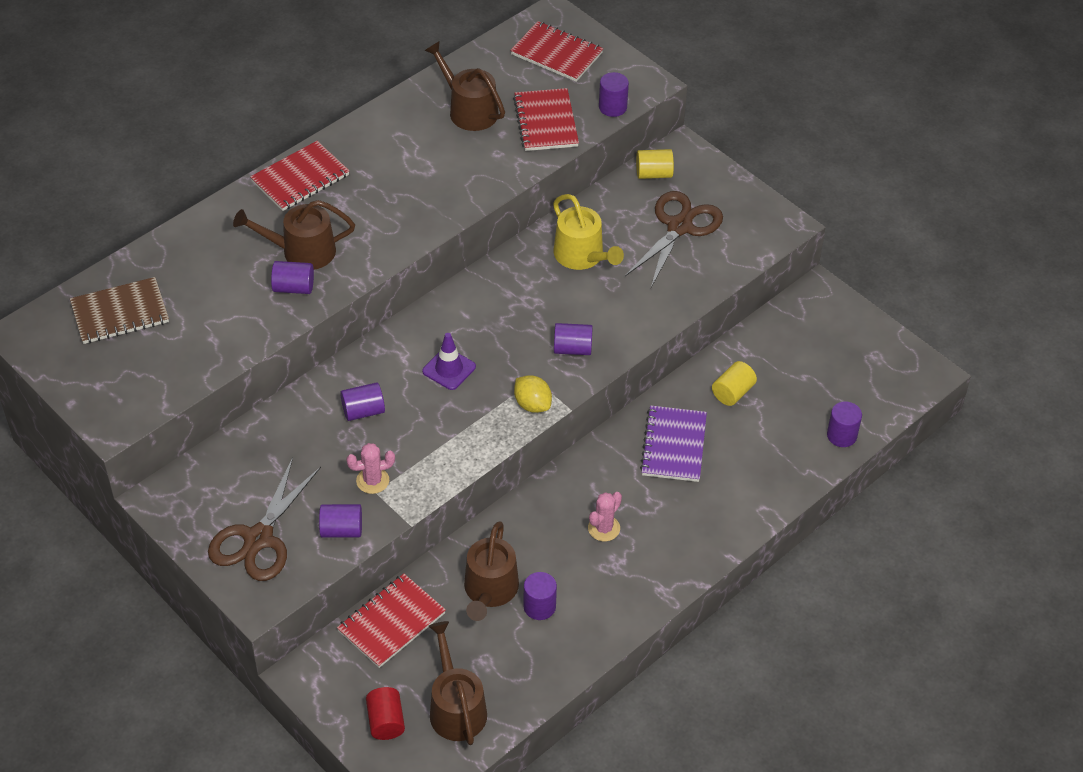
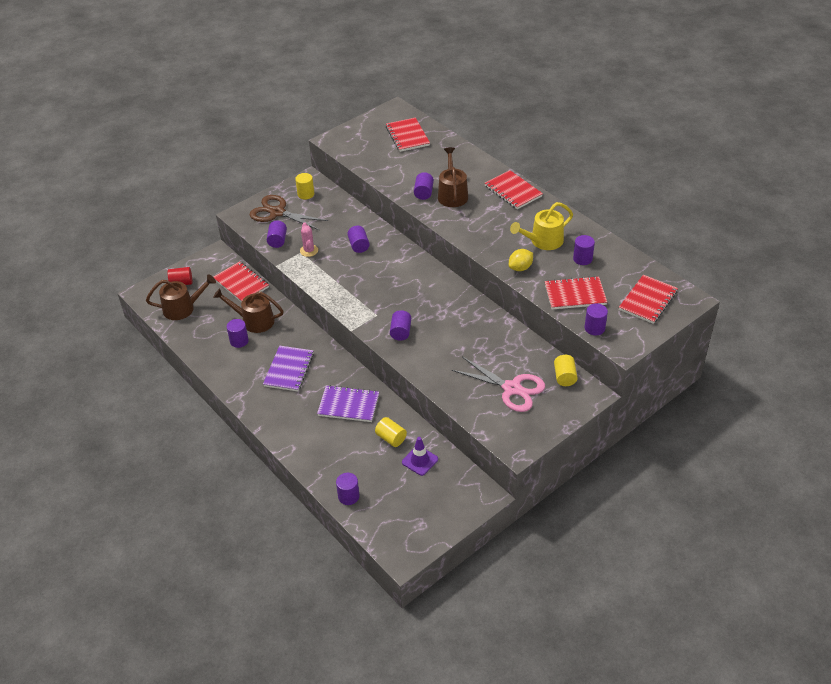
camera: 95 degrees right, 5 degrees down
brown notebook [70,277,169,344] -> red notebook [386,117,430,152]
purple traffic cone [422,333,476,390] -> purple traffic cone moved to [402,437,438,476]
brown watering can [424,41,505,131] -> purple cylinder [573,235,595,265]
yellow lemon [514,375,552,413] -> yellow lemon moved to [509,249,533,271]
yellow watering can [553,194,624,270] -> yellow watering can moved to [510,202,573,250]
pink cactus [588,492,622,541] -> purple notebook [263,346,314,391]
brown scissors [625,191,723,288] -> pink scissors [452,357,545,412]
none -> yellow cylinder [295,173,314,199]

